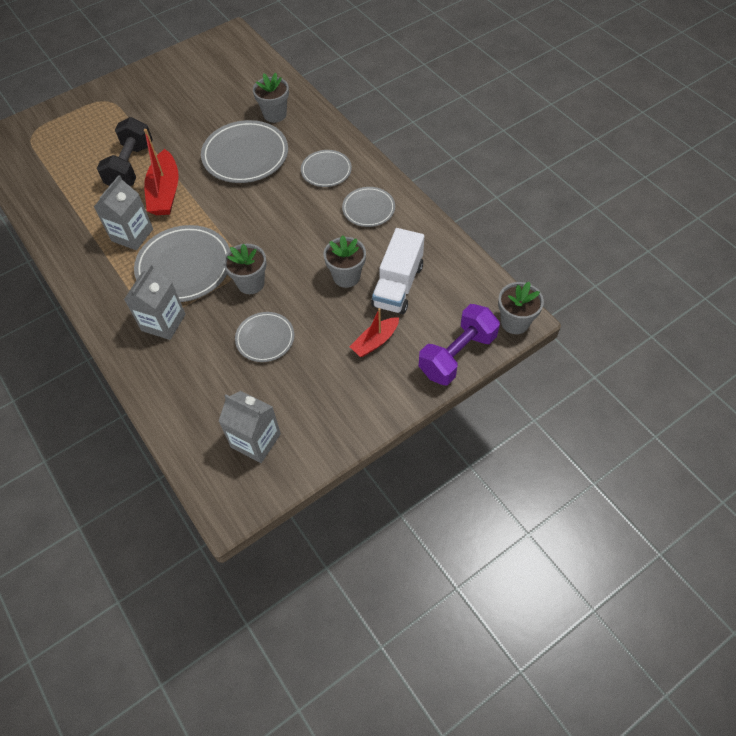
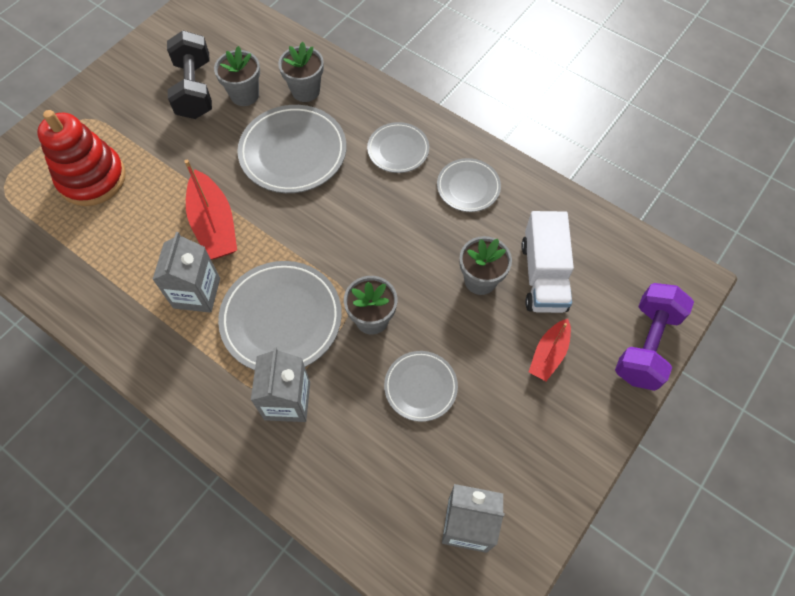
camera: 20 degrees left, 5 degrees up
black dumbbell [97,117,153,186] -> black dumbbell moved to [167,31,212,119]
grey flower pot [498,282,544,334] -> grey flower pot moved to [214,46,260,106]
none -> red stacking toy [37,110,126,206]

